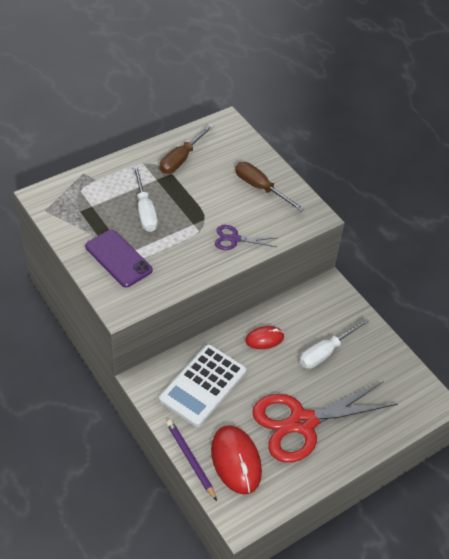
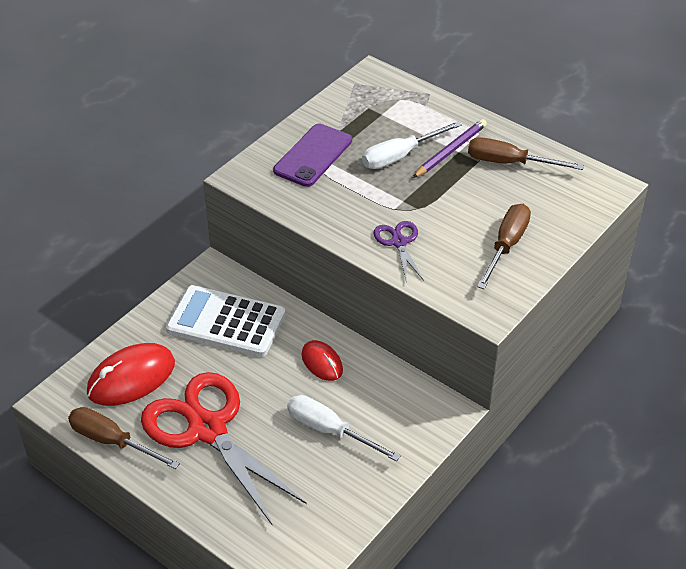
camera: 75 degrees right, 5 degrees down
purple pencil [166,420,217,501] -> purple pencil moved to [413,119,487,178]
none -> brown screwdriver [68,407,180,469]

